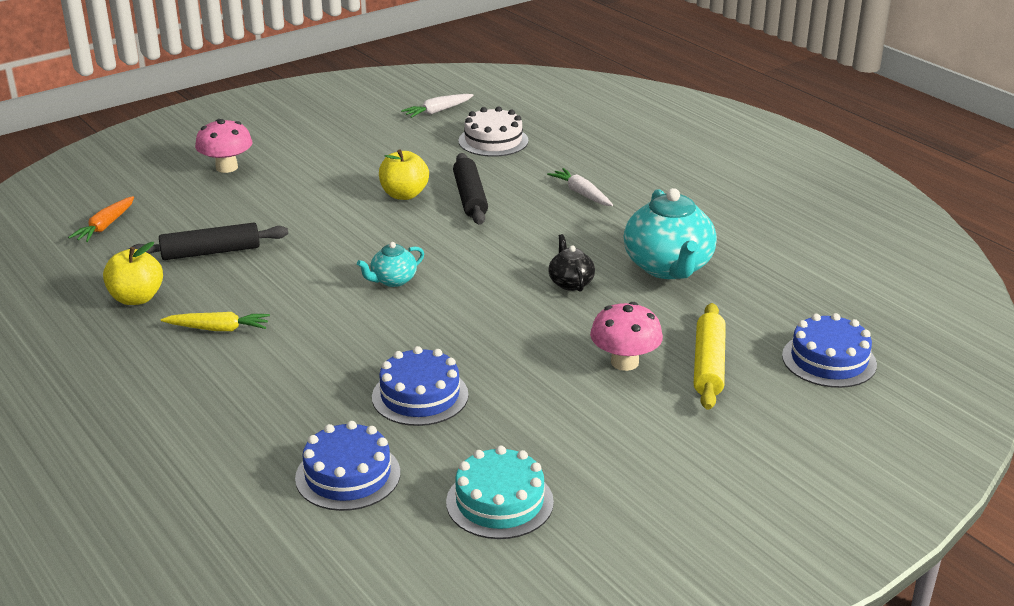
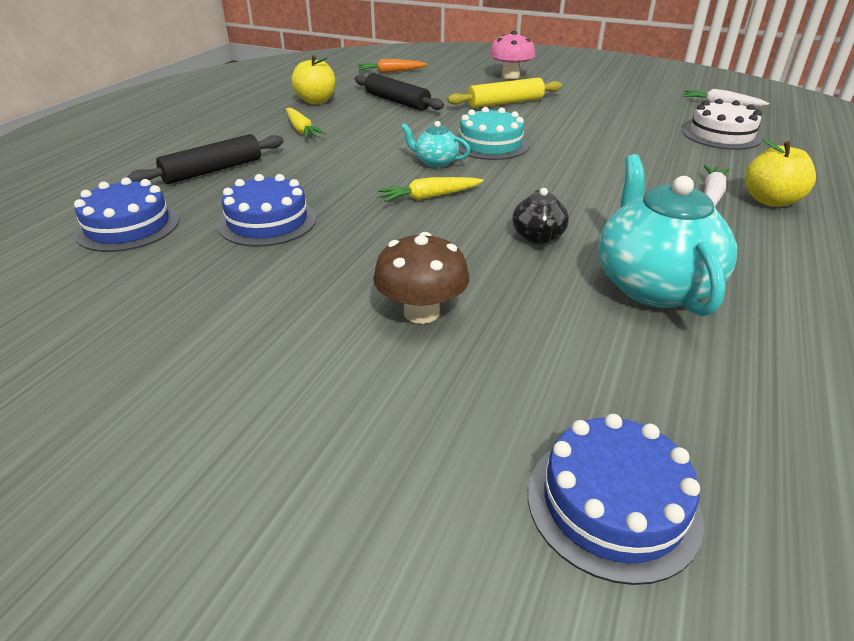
camera: 60 degrees right, 5 degrees up
yellow apple [379,149,429,200] -> yellow apple moved to [745,139,816,207]
turquoise cake [446,446,554,539] -> turquoise cake moved to [457,107,529,160]
black rolling pin [453,153,488,225] -> black rolling pin moved to [127,134,284,184]
black teapot [548,234,595,291] -> black teapot turned 135 degrees clockwise [512,188,569,244]
pink mushroom [590,302,663,371] -> brown mushroom [373,232,469,324]
turquoise teapot [623,188,717,279] -> turquoise teapot turned 120 degrees clockwise [598,154,737,316]
yellow rolling pin [694,303,726,410] -> yellow rolling pin moved to [447,78,562,108]
none -> yellow carrot [377,177,483,202]

